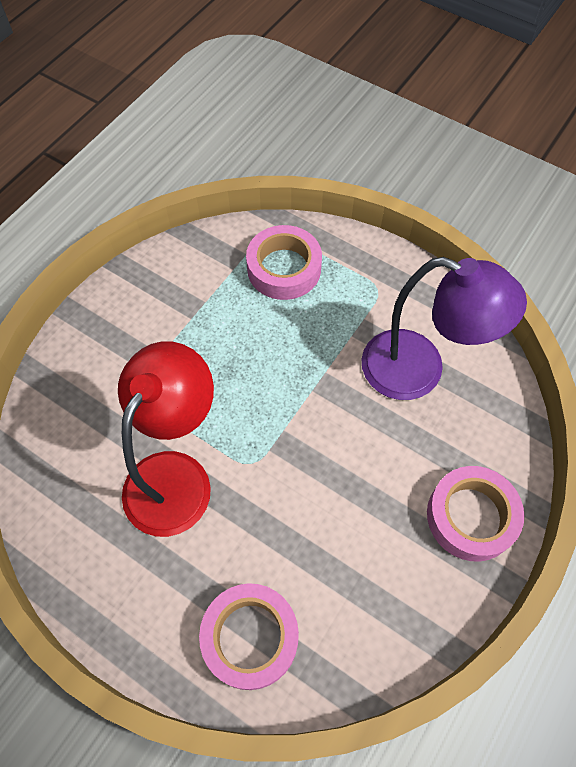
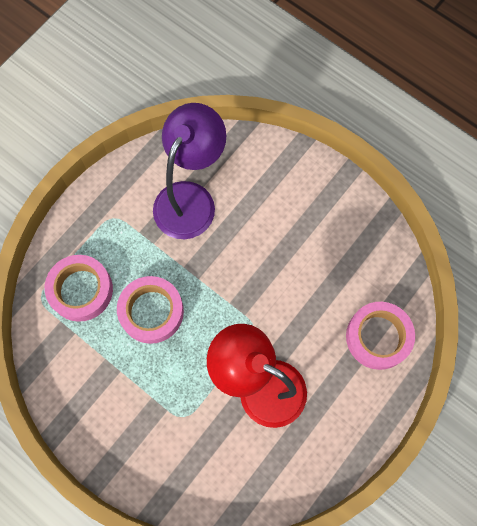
camera: 85 degrees left, 10 degrees up
pink tape [427,466,524,562] -> pink tape moved to [117,276,184,344]

